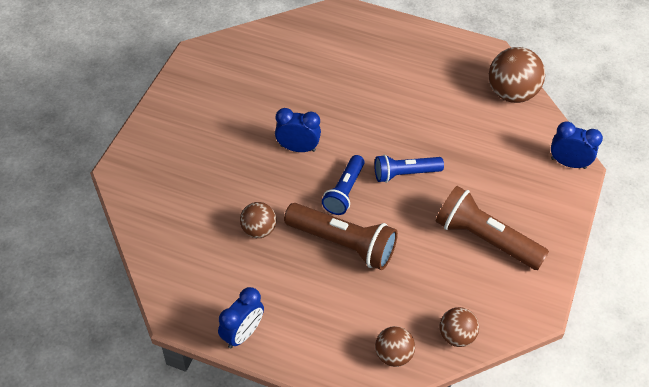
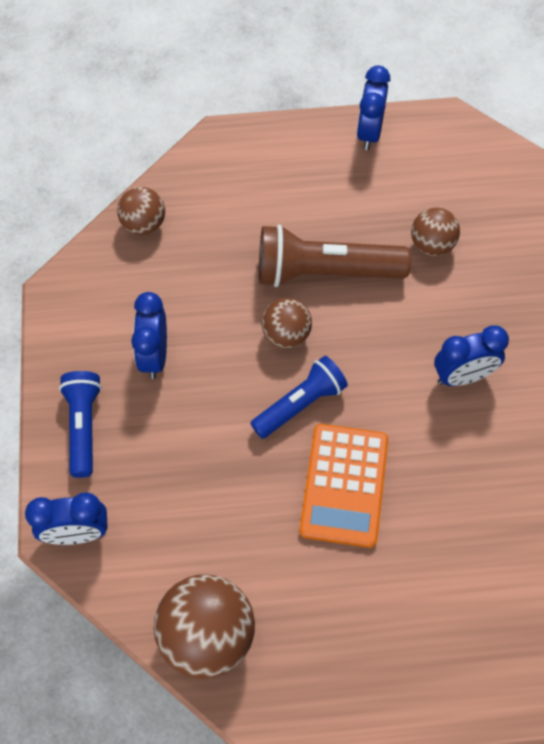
camera: 155 degrees right, 10 degrees up
blue flashlight [322,155,365,215] -> blue flashlight moved to [59,371,102,478]
brown ball [375,326,415,367] -> brown ball moved to [261,298,312,348]
brown flashlight [435,186,549,270] -> blue clock [131,292,167,379]
none -> orange calculator [300,424,388,548]

